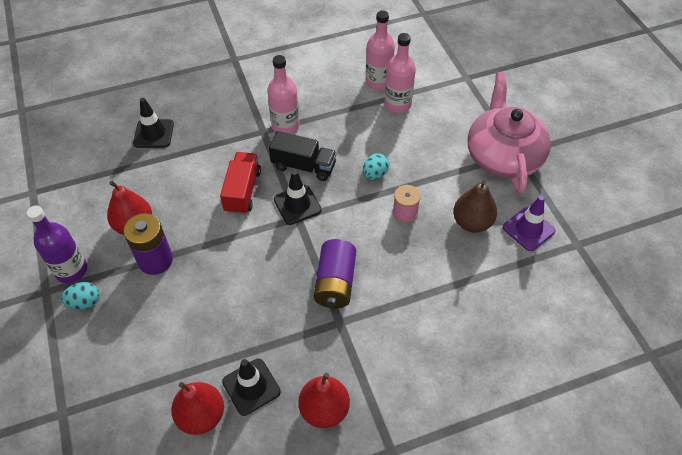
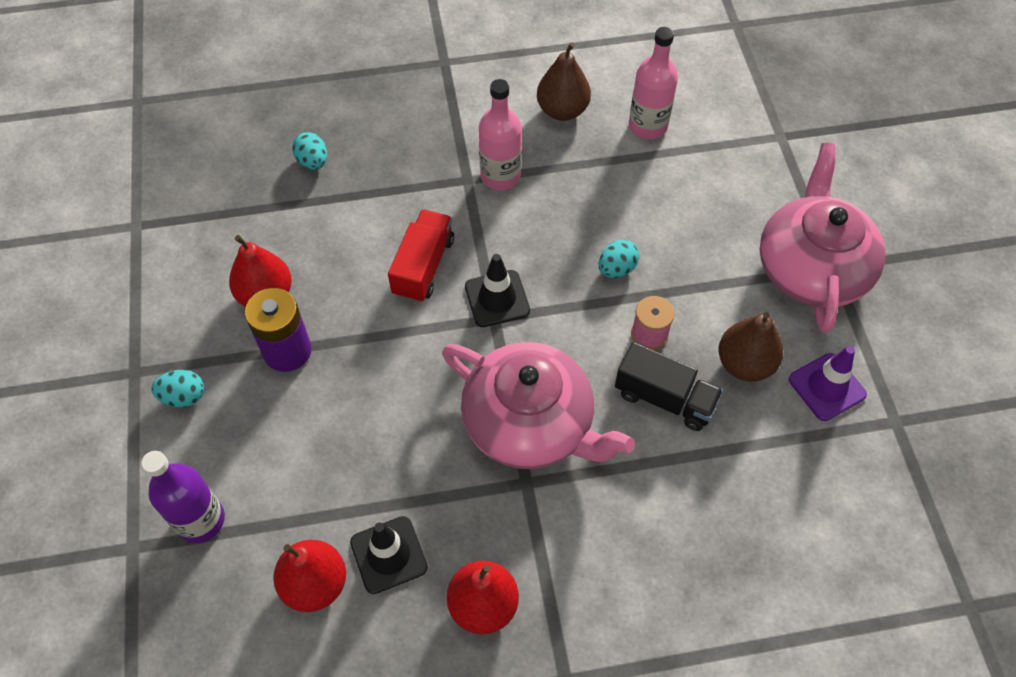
camera: 10 degrees right, 5 degrees up
purple bottle [27,206,87,283] -> purple bottle moved to [141,451,225,543]
black traffic cone [133,98,174,148] -> turquoise egg [292,132,327,170]
black truck [269,131,337,181] -> black truck moved to [615,342,723,431]
purple battery [314,239,356,308] -> pink teapot [442,342,635,469]
pink bottle [384,33,416,113] -> none
none -> brown pear [537,43,591,121]

